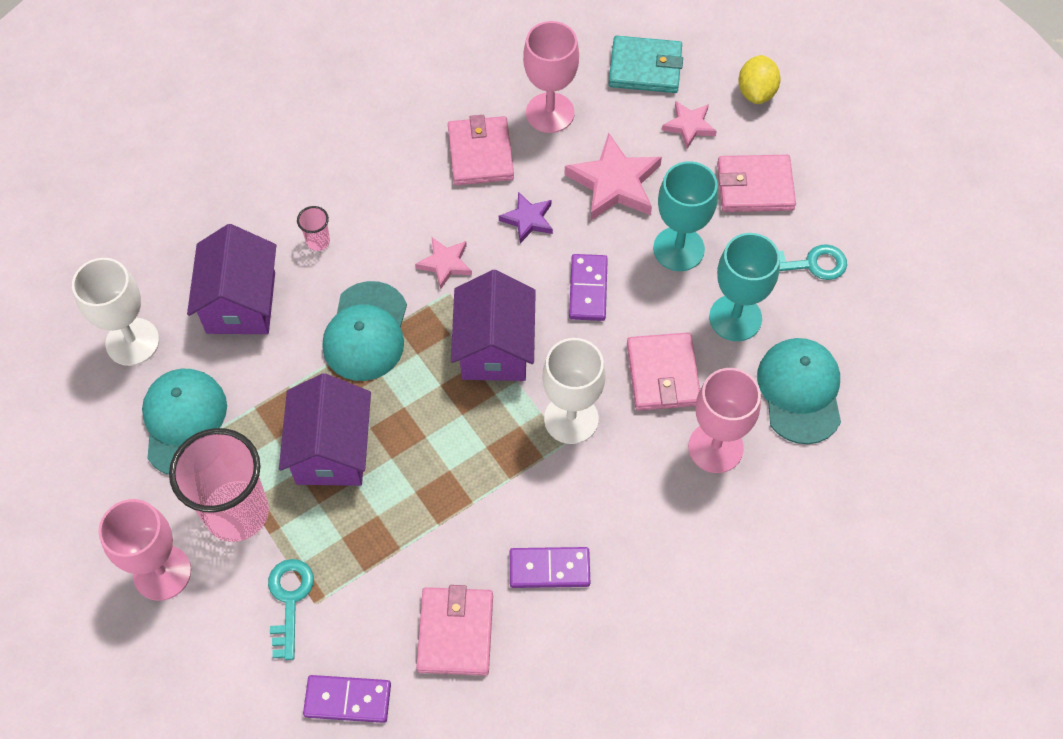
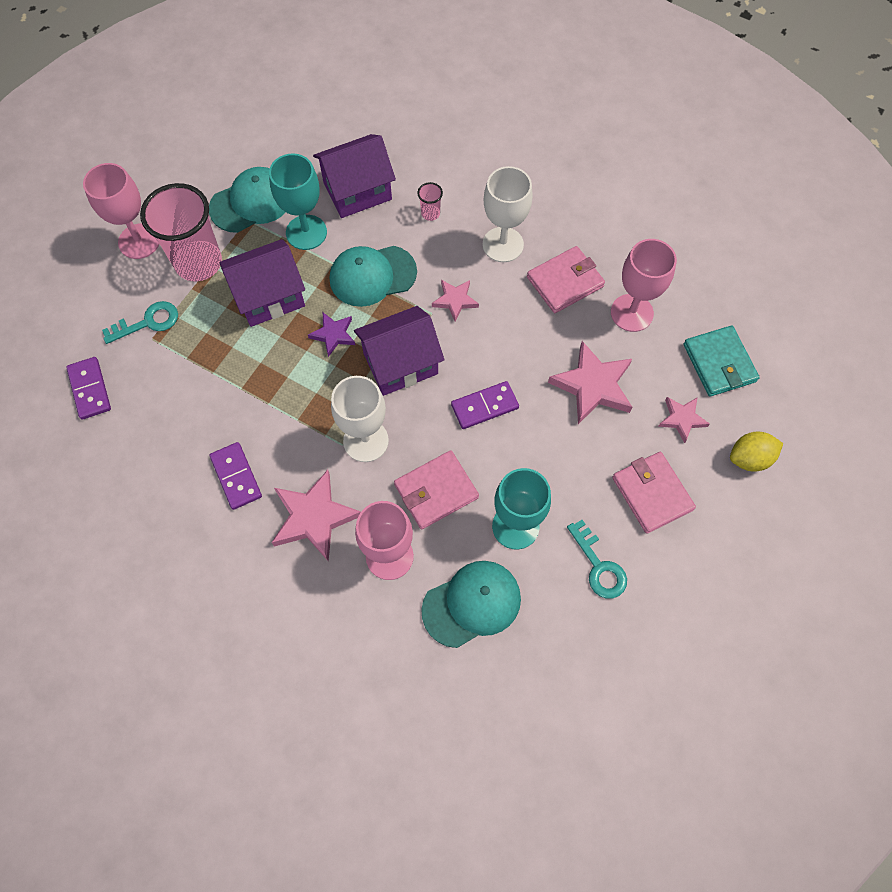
camera: 65 degrees right, 5 degrees up
white goblet [72,258,159,366] -> white goblet moved to [483,166,533,262]
pink wallet [416,585,493,676] -> none
purple star [499,192,553,243] -> purple star moved to [308,312,355,357]
turquoise goblet [653,161,718,271] -> turquoise goblet moved to [269,154,327,250]
none -> pink star [271,470,361,562]

